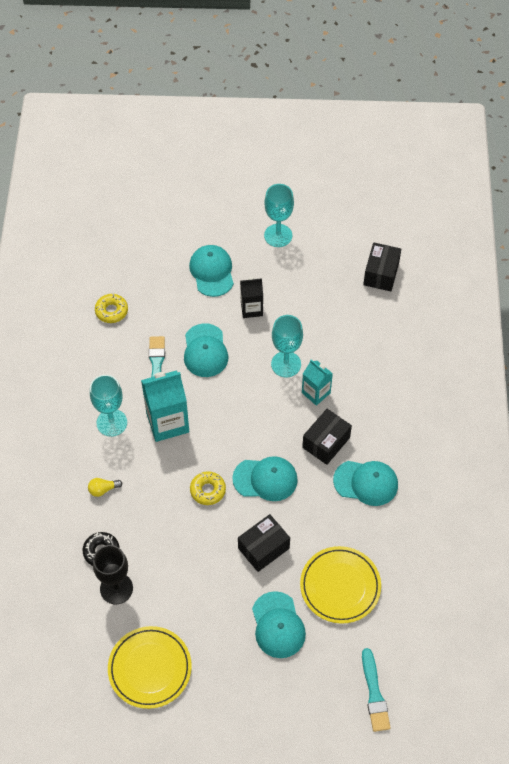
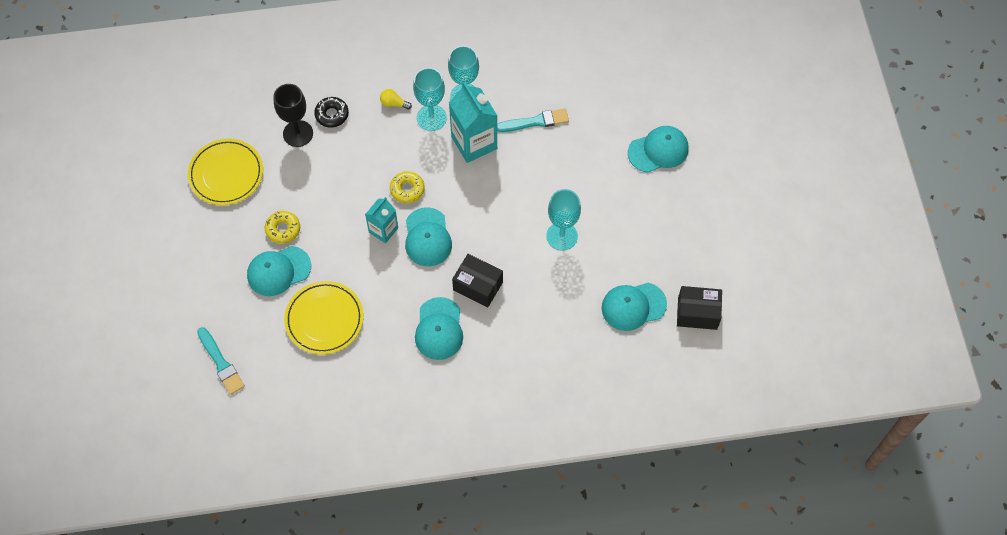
camera: 80 degrees right, 5 degrees up
yellow light bulb [88,478,122,497] -> yellow light bulb turned 45 degrees counterclockwise [380,89,412,110]
yellow donut [95,293,128,323] -> yellow donut moved to [265,211,300,244]
turquoise cap [184,323,228,377] -> turquoise cap moved to [602,283,667,331]
black box [238,514,290,572] -> none
black carton [240,278,263,318] -> none
turquoise goblet [264,184,294,247] -> turquoise goblet moved to [413,68,447,131]
turquoise carton [302,359,333,406] -> turquoise carton moved to [365,197,398,243]
turquoise brush [362,648,391,732] -> turquoise brush turned 105 degrees counterclockwise [197,327,245,395]

